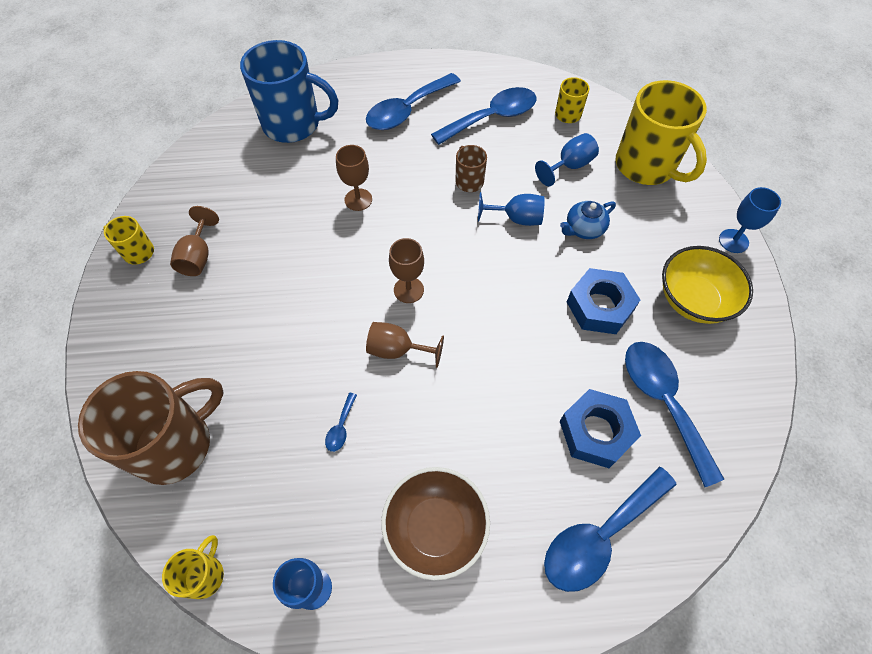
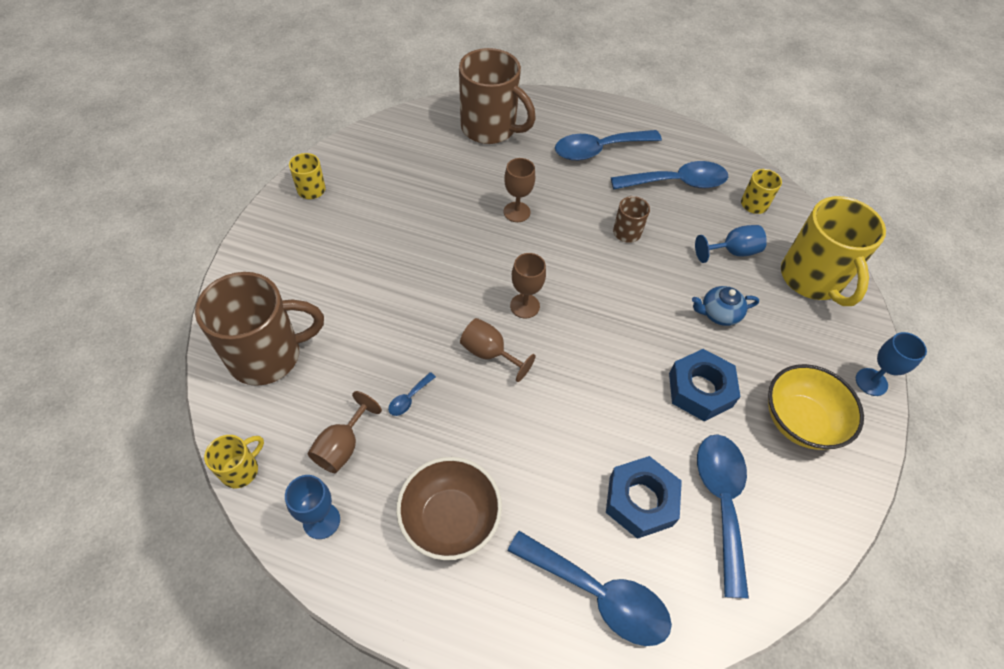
camera: 20 degrees right, 5 degrees down
brown goblet [170,206,219,276] -> brown goblet moved to [308,391,382,473]
blue mug [240,40,338,143] -> brown mug [459,48,536,144]
blue goblet [478,192,545,226] -> none
blue spoon [544,467,677,592] -> blue spoon turned 135 degrees counterclockwise [508,531,672,646]

